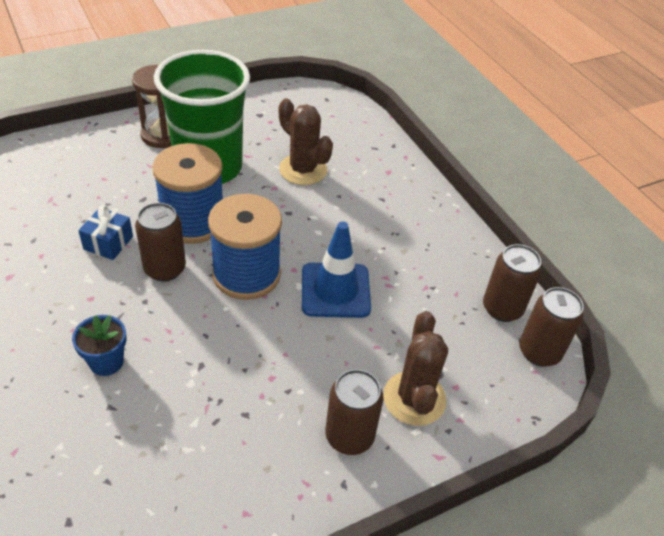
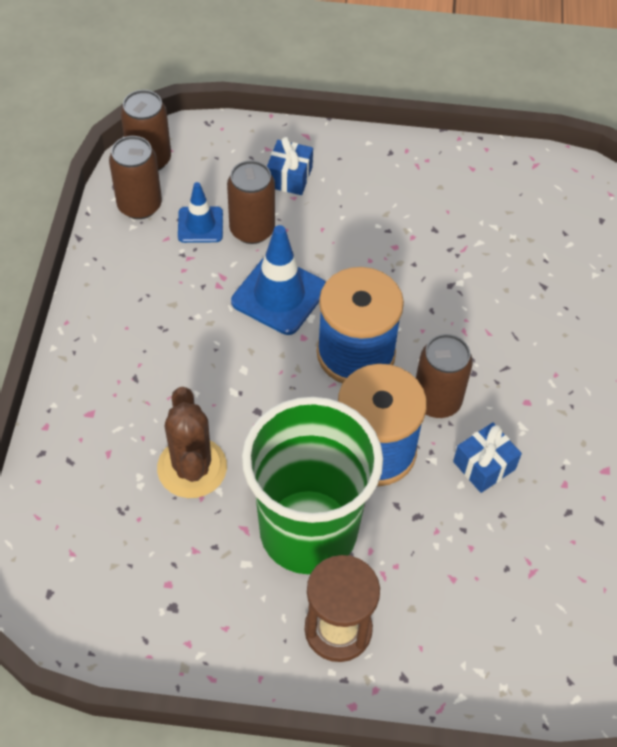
camera: 145 degrees left, 10 degrees up
blue flower pot [72,315,127,376] -> none
brown can [325,369,384,455] -> brown can moved to [227,160,275,244]
brown cactus [383,311,448,426] -> blue gift [267,137,313,195]
none -> blue traffic cone [178,182,223,243]

